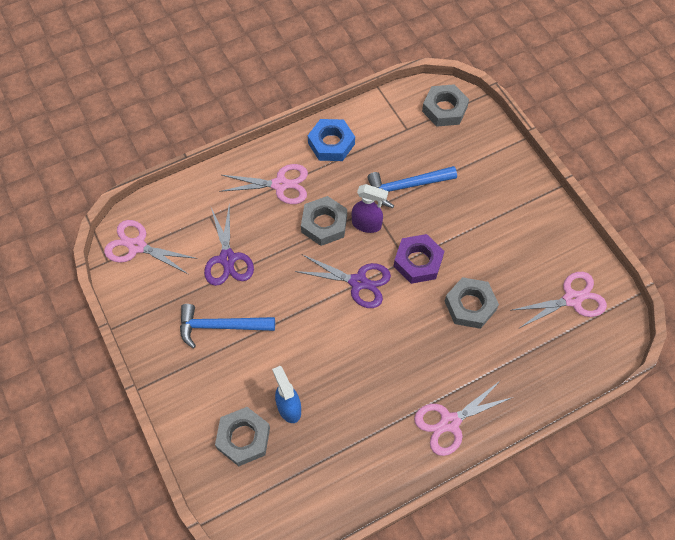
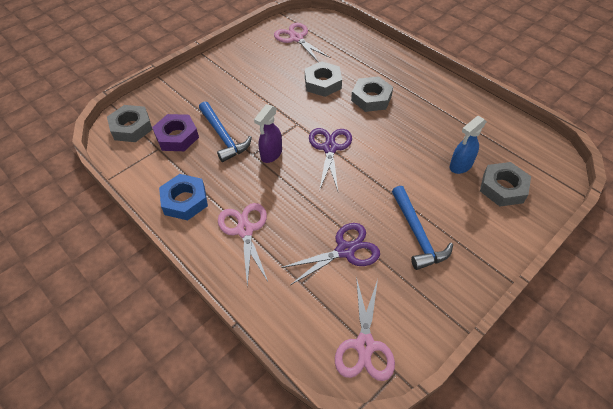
camera: 105 degrees left, 10 degrees down
grey nut [301,196,347,246] -> grey nut moved to [351,76,393,112]
purple spray bottle [352,184,388,233] -> purple spray bottle turned 150 degrees counterclockwise [254,104,282,163]
purple nut [394,234,444,284] -> purple nut moved to [152,114,199,151]
pink scissors [414,380,513,456] -> none

